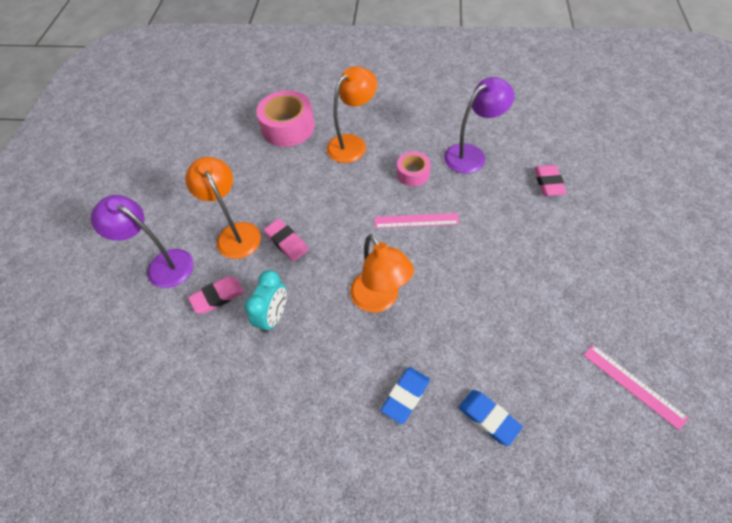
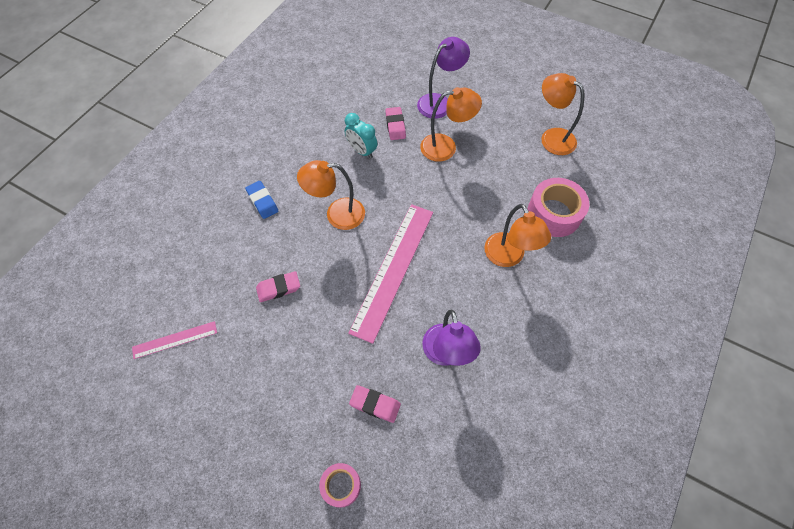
camera: 110 degrees right, 5 degrees up
pink eraser [264,219,309,261] -> pink eraser moved to [256,271,300,302]
pink ruler [375,213,460,228] -> pink ruler [348,204,433,344], size x2.04
pink tape [397,151,431,187] -> pink tape moved to [319,463,361,508]
blue eraser [458,390,523,446] -> none
none -> orange lamp [541,73,584,155]

